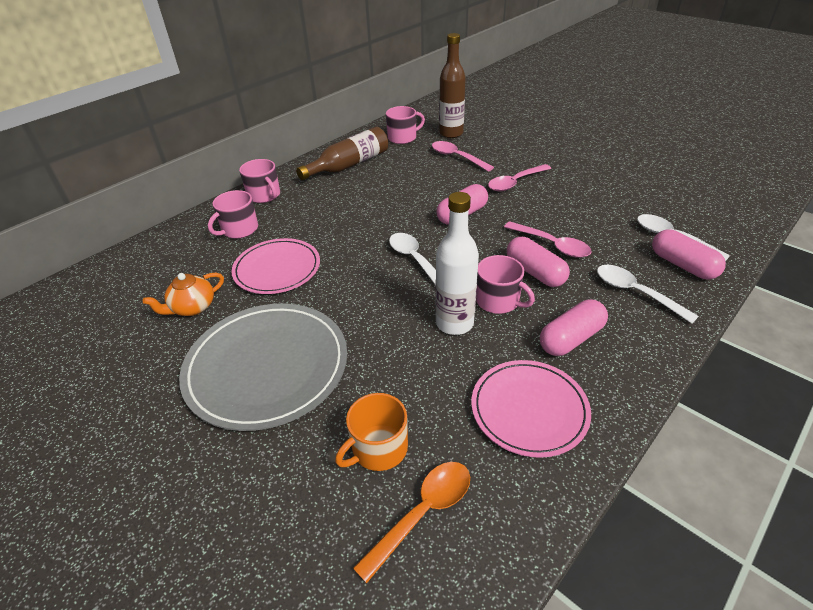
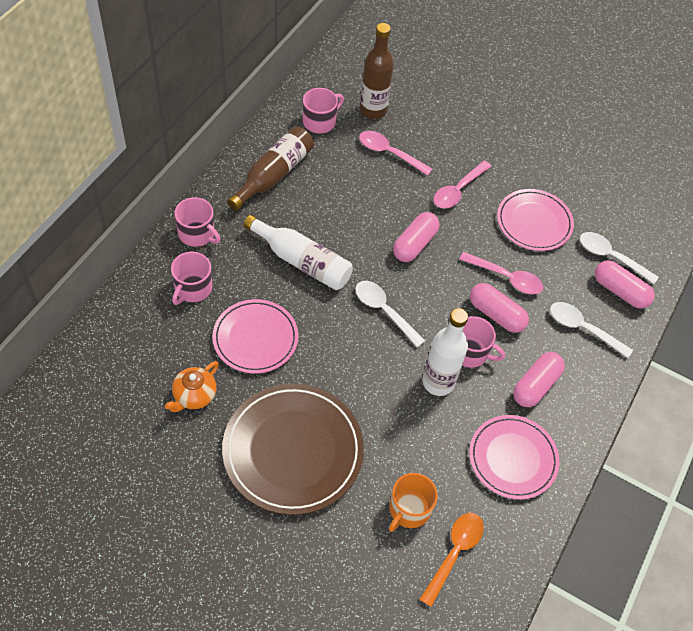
camera: 20 degrees left, 15 degrees up
grey plate [179,303,347,431] -> brown plate [222,384,364,515]
none -> white bottle [244,215,353,290]
none -> pink plate [497,189,574,251]

